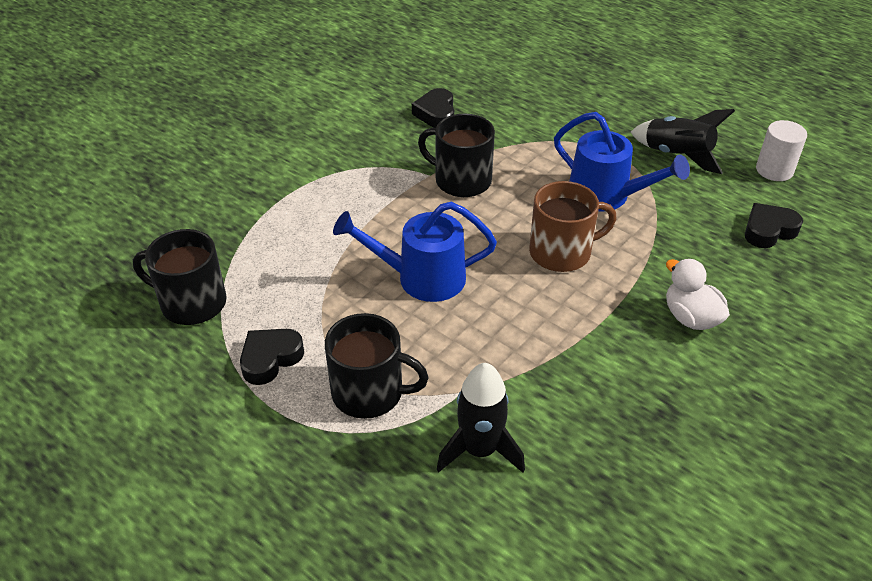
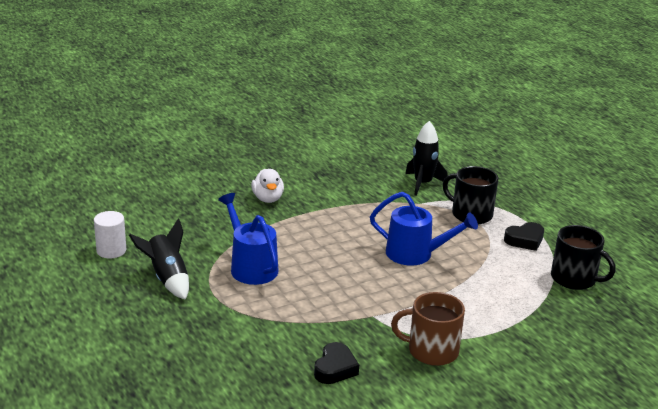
camera: 160 degrees left, 15 degrees down
black mug [418,114,495,197] -> none
brown mug [529,181,617,272] -> brown mug moved to [391,292,465,366]
black heart [745,203,803,248] -> none

